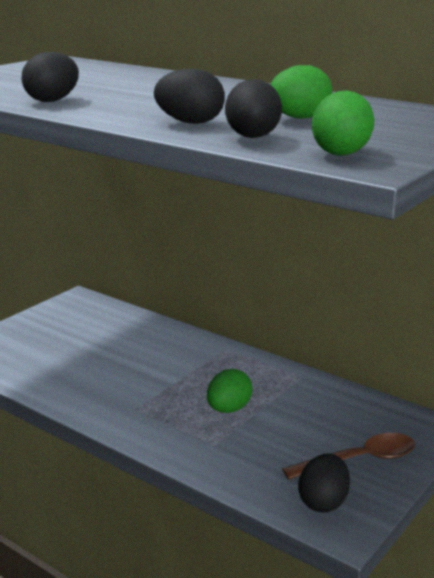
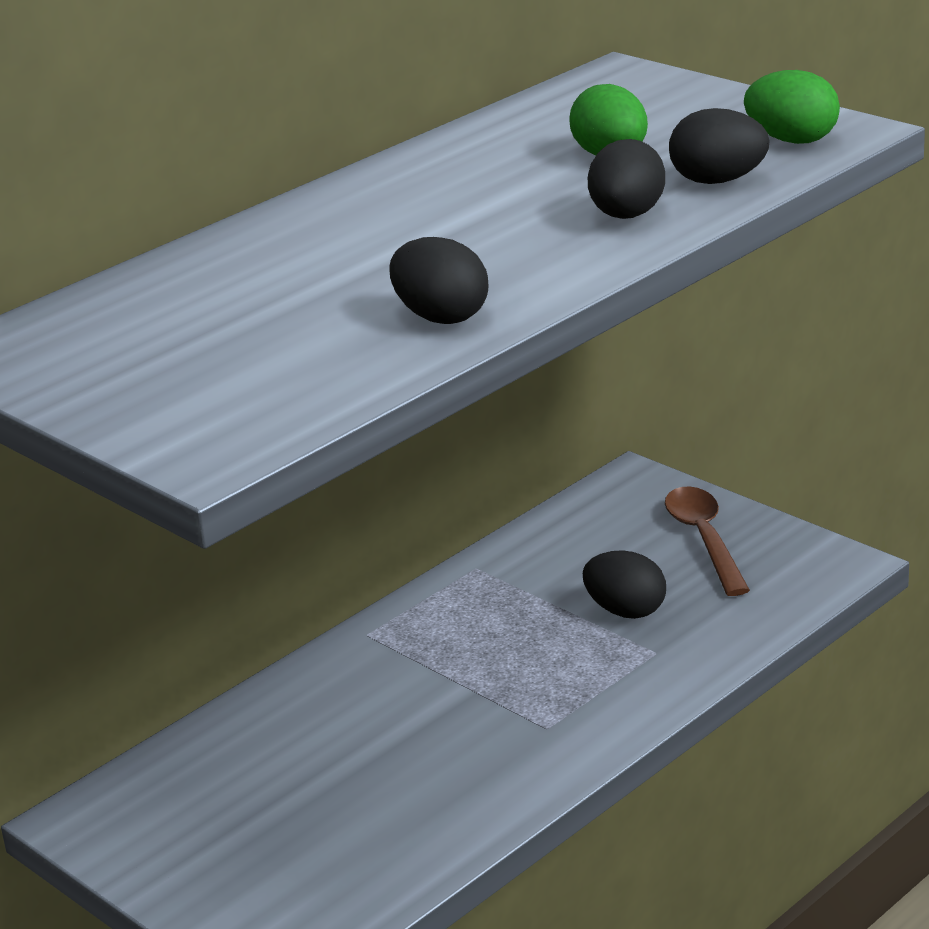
camera: 80 degrees left, 5 degrees up
green egg [207,369,252,413] -> none
black egg [298,454,350,513] -> black egg moved to [583,550,666,619]

